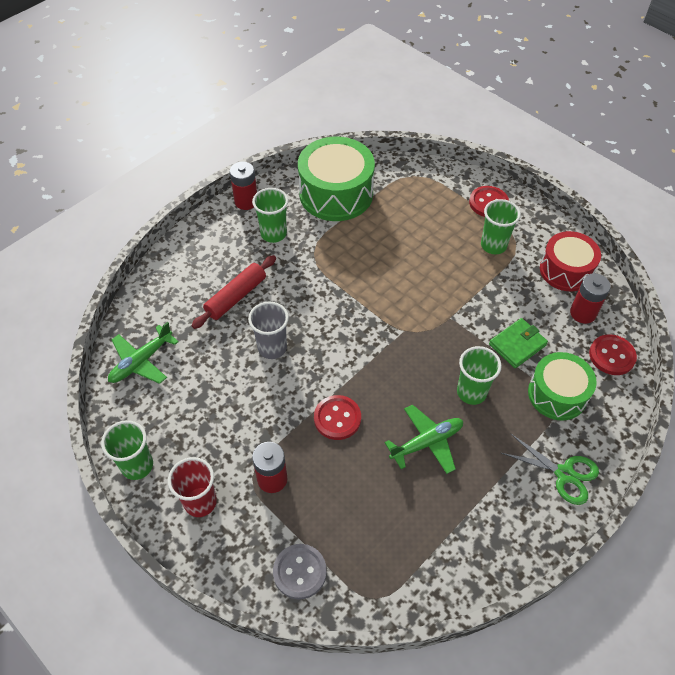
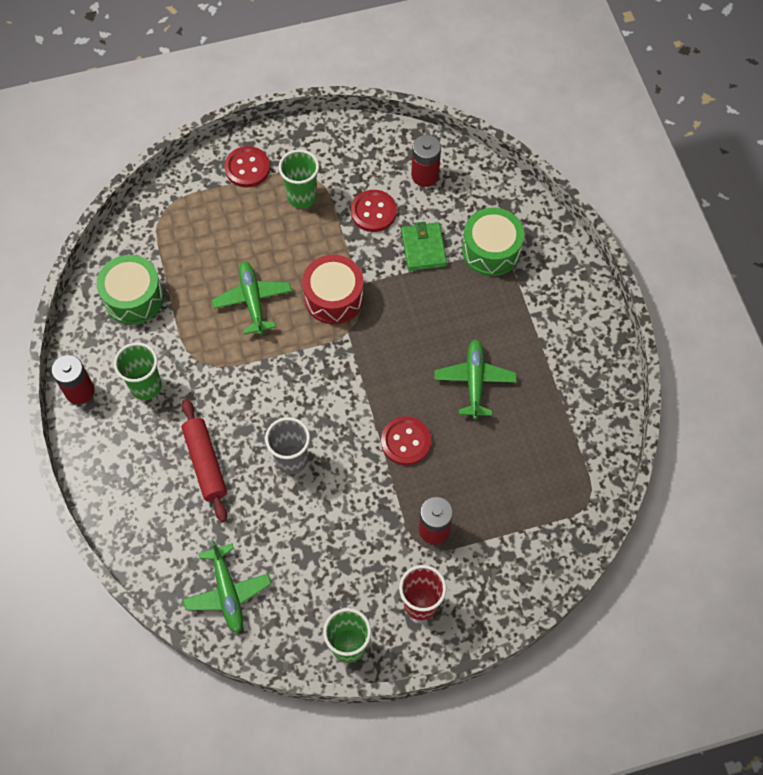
camera: 60 degrees left, 10 degrees up
grey button [273,544,327,600] -> none
green drum [298,137,375,221] -> green drum [97,255,164,324], size x0.66
green cup [457,346,502,405] -> none
green scissors [501,433,599,505] -> none
red drum [540,231,601,291] -> red drum moved to [302,255,364,324]
red button [589,334,637,375] -> red button moved to [351,190,397,232]
none -> green plane [212,261,292,335]

